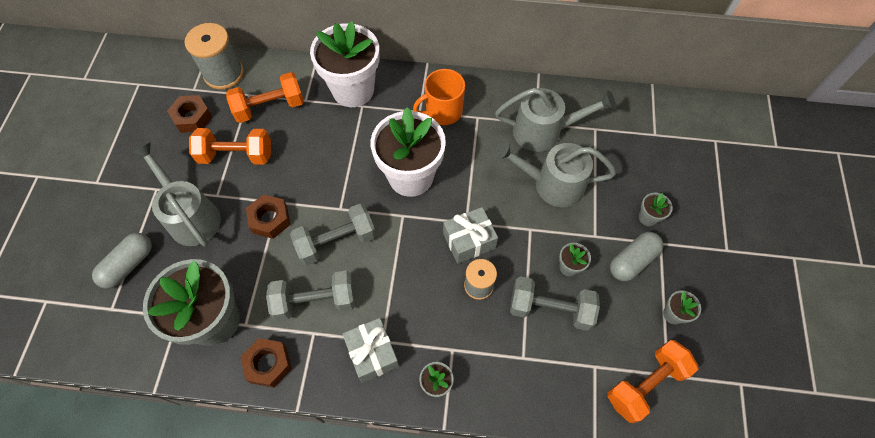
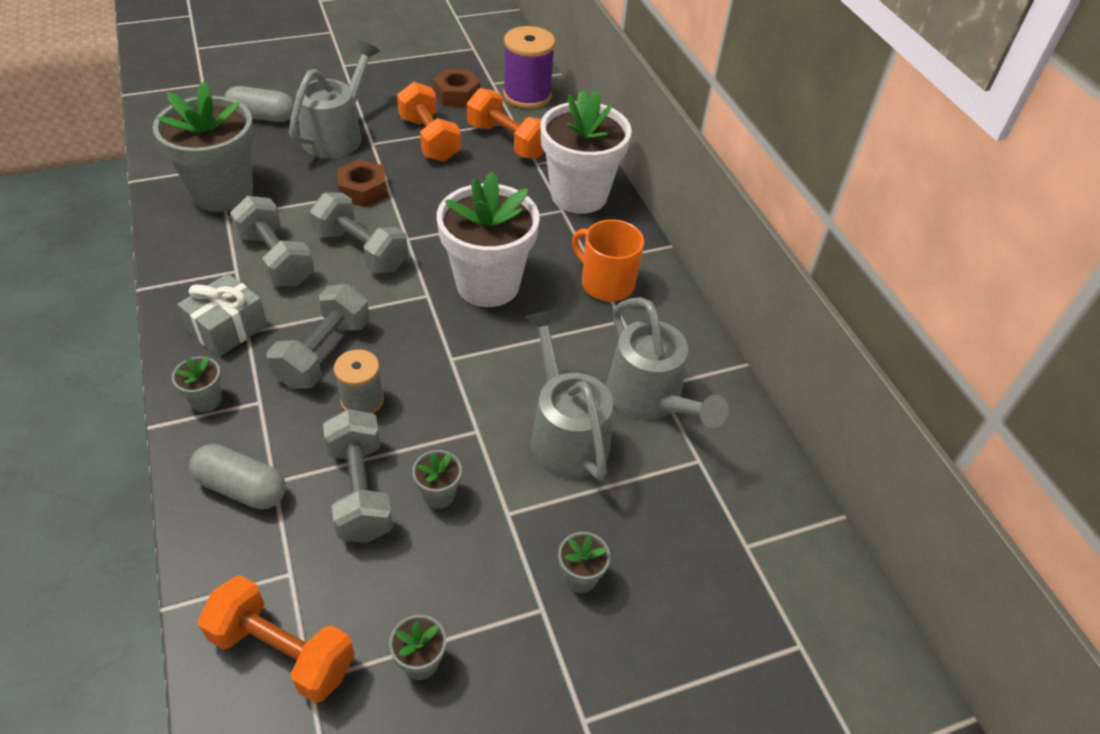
camera: 60 degrees right, 15 degrees down
grey spool [185,23,244,90] -> purple spool [503,26,555,109]
brown nut [241,338,292,388] -> none
grey gift [443,207,498,264] -> none
grey capsule [610,232,663,281] -> grey capsule moved to [189,444,286,510]
none -> grey dumbbell [266,284,370,389]

